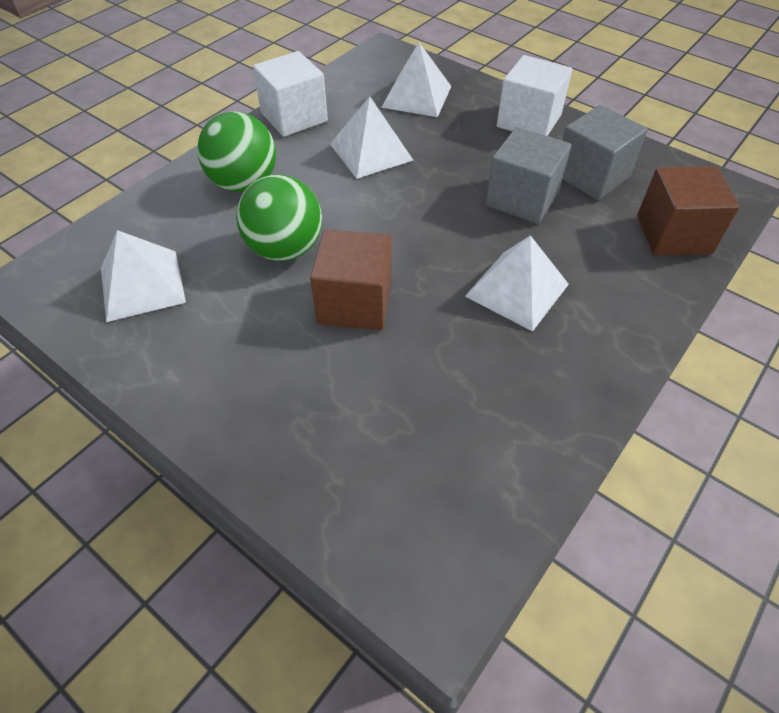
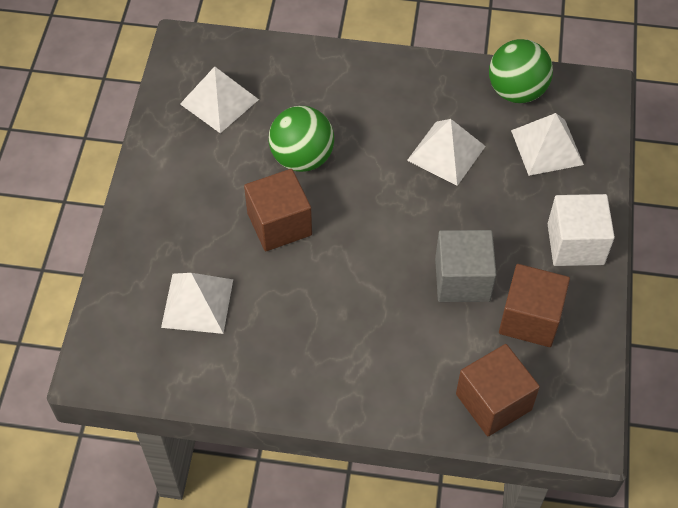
camera: 60 degrees right, 5 degrees up
green ball [197,112,276,192] -> green ball moved to [489,39,553,103]
white cube [253,51,328,137] -> none
white pyramid [465,235,569,332] -> white pyramid moved to [161,273,233,334]
grey cube [562,105,648,200] -> brown cube [499,264,570,347]

